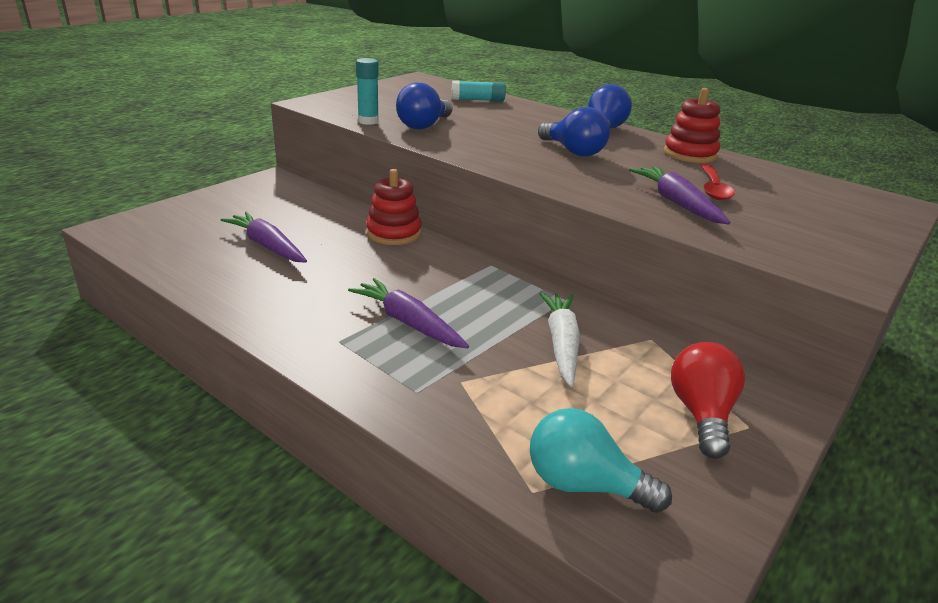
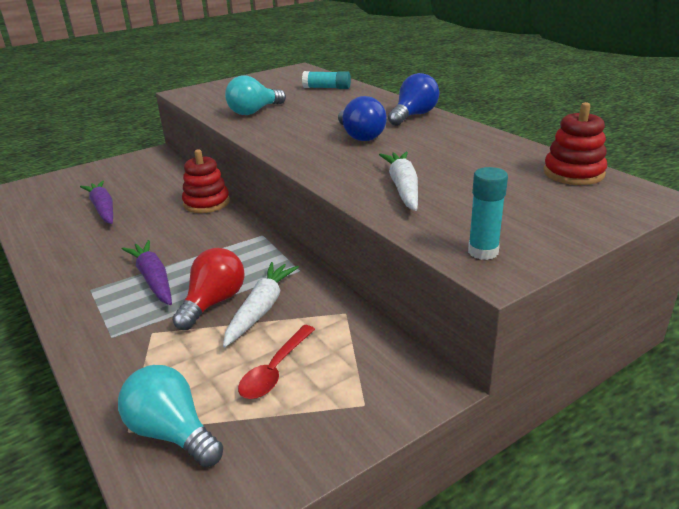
camera: 20 degrees right, 0 degrees up
turquoise glue stick [356,58,379,125] -> turquoise glue stick moved to [468,167,508,260]
blue light bulb [396,83,453,130] -> turquoise light bulb [225,76,286,115]
purple carrot [628,166,730,224] -> white carrot [379,152,418,211]
red stacking toy [664,88,720,163] -> red stacking toy moved to [543,102,607,185]
red light bulb [671,342,745,459] -> red light bulb moved to [172,248,245,330]
red spoon [701,164,735,200] -> red spoon moved to [238,325,315,399]

